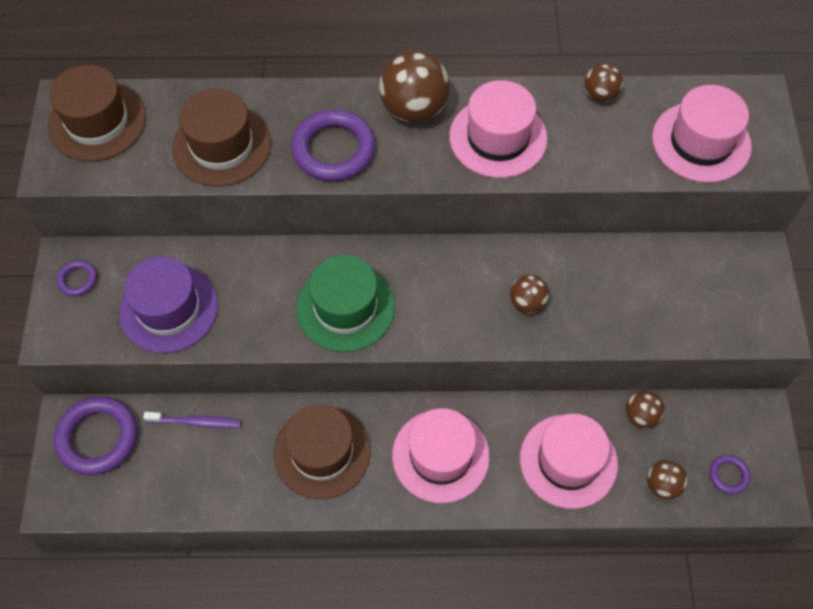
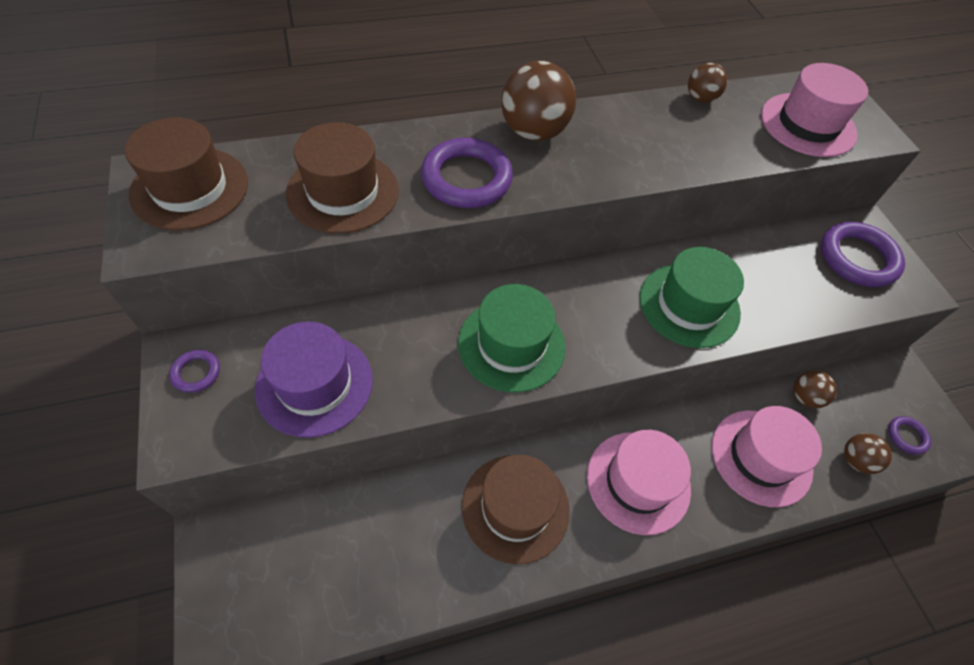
camera: 20 degrees left, 5 degrees down
purple ring [54,396,137,475] -> purple ring moved to [821,222,905,287]
purple toothbrush [143,412,241,428] -> none
pink hat [449,80,548,178] -> none
brown ball [510,275,549,314] -> green hat [640,247,744,348]

